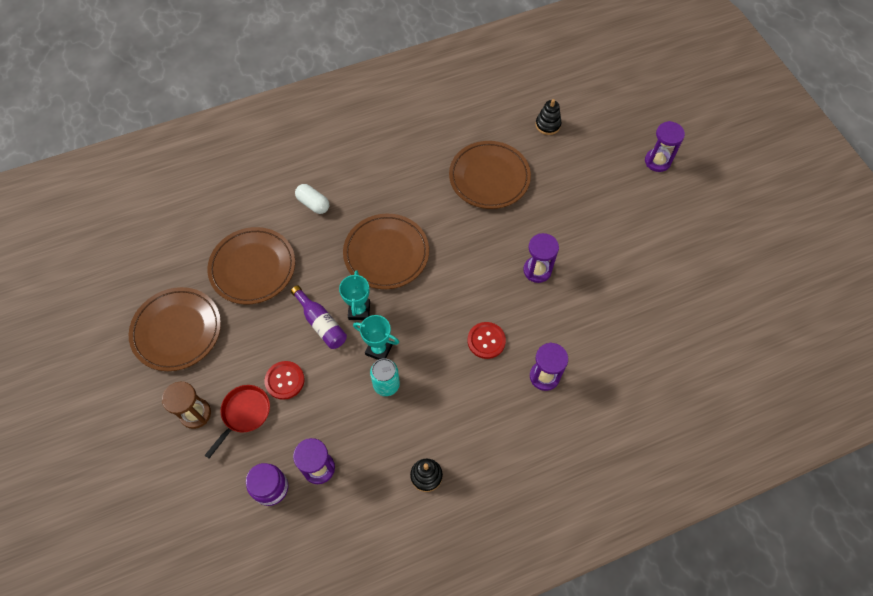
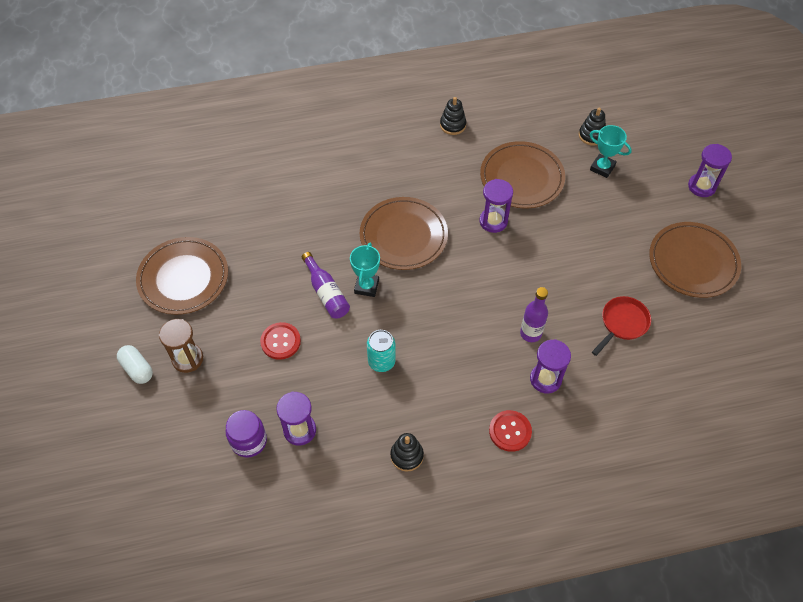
camera: 10 degrees right, 5 degrees down
red pan [205,385,270,459] -> red pan moved to [592,296,651,356]
brown plate [207,227,295,304] -> brown plate moved to [649,222,741,298]
white capsule [295,184,329,214] -> white capsule moved to [117,345,153,384]
turquoise trophy [353,315,399,360] -> turquoise trophy moved to [590,125,632,178]
red button [468,322,506,359] -> red button moved to [489,410,532,452]
purple hourglass [523,233,559,283] -> purple hourglass moved to [479,179,513,233]
none -> black stacking toy [440,97,466,135]
none -> purple bottle [520,287,548,342]

